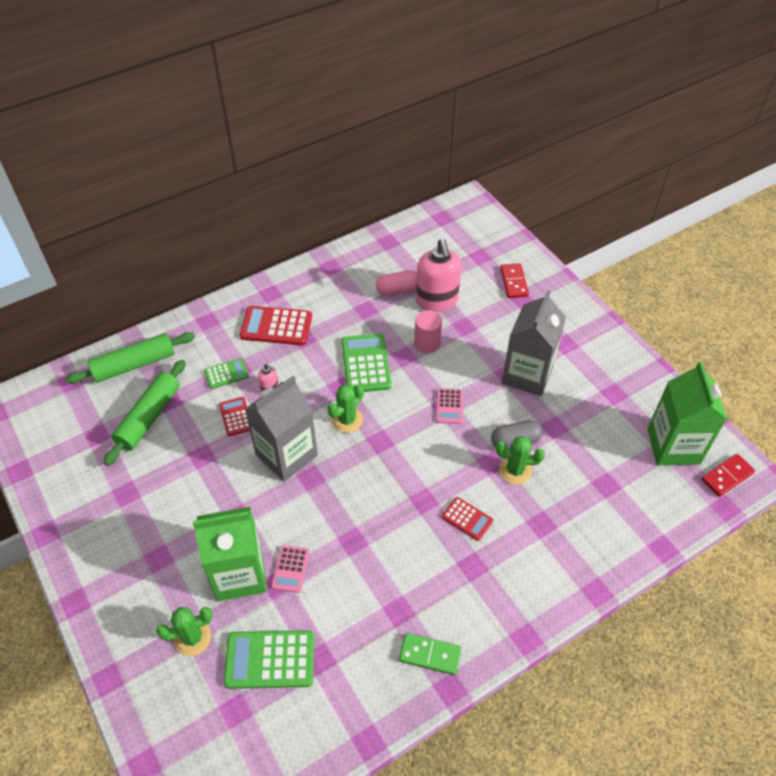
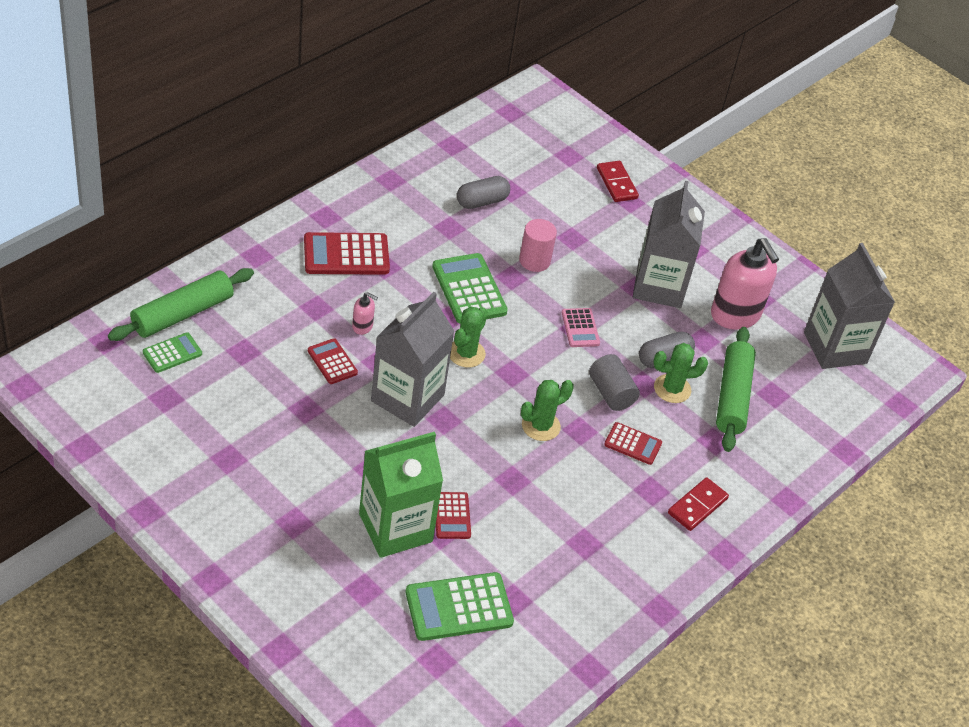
camera: 20 degrees left, 5 degrees down
green rolling pin [104,360,186,466] -> green rolling pin moved to [716,327,756,452]
green cactus [156,607,213,656] -> green cactus moved to [521,380,574,441]
green calculator [204,358,249,389] -> green calculator moved to [143,332,202,373]
pink calculator [271,545,310,593] -> red calculator [436,492,471,539]
pink capsule [376,270,417,295] -> grey capsule [457,176,510,209]
green domino [399,633,461,675] -> none
pink soap dispenser [416,239,462,312] -> pink soap dispenser moved to [711,238,779,330]
green carton [647,361,727,465] -> grey carton [804,243,895,369]
red domino [701,454,755,497] -> red domino moved to [668,477,729,531]
none -> grey cylinder [589,354,640,411]

